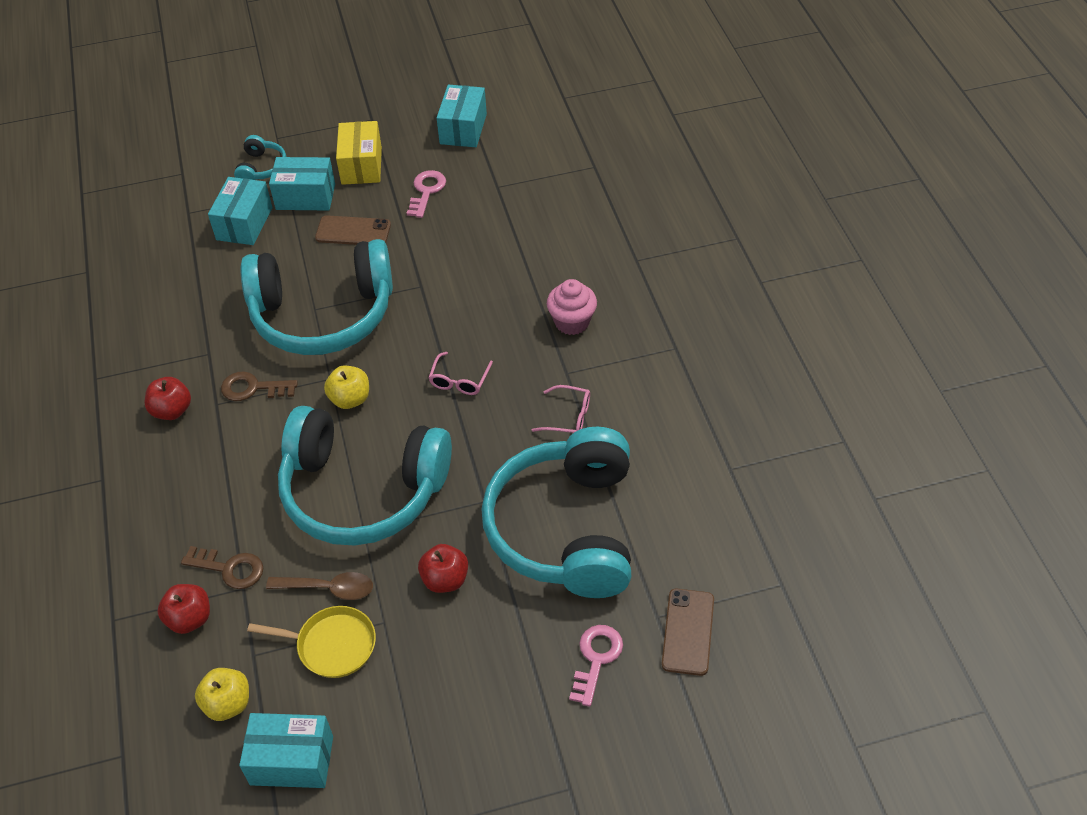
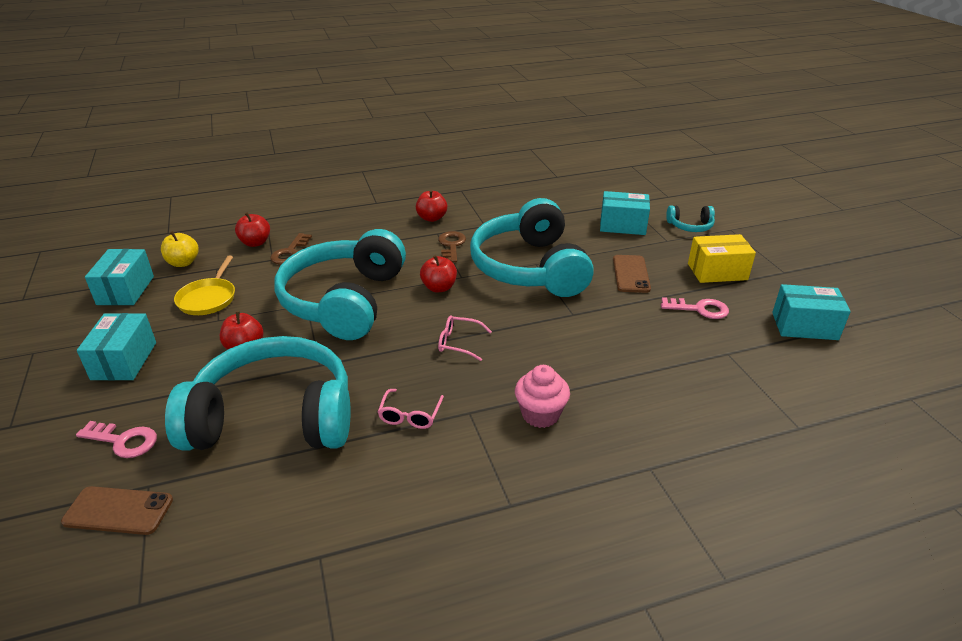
camera: 85 degrees right, 15 degrees down
brown spoon [266,572,373,600] -> none
turquoise box [269,157,335,210] -> turquoise box moved to [77,313,156,380]
yellow apple [324,365,369,409] -> red apple [420,255,457,292]

